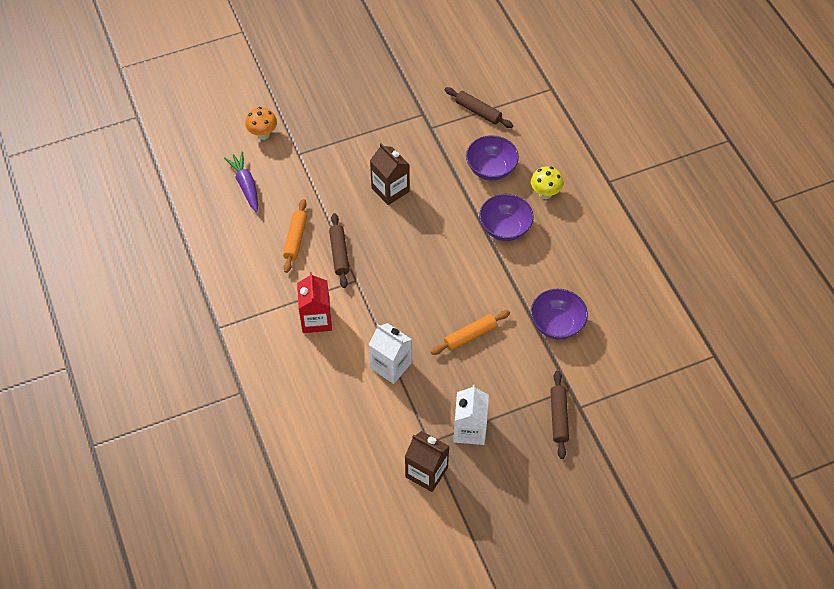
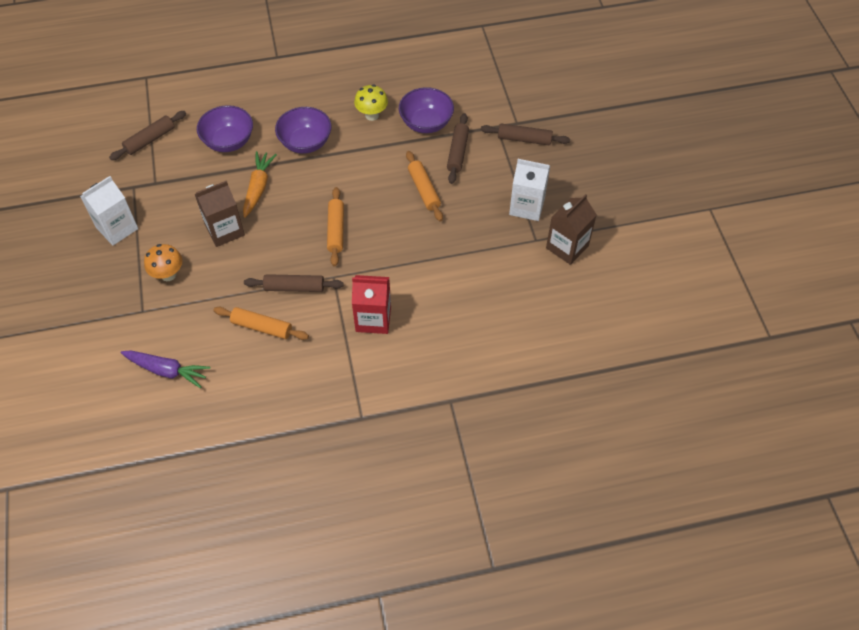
camera: 80 degrees left, 0 degrees up
purple carrot [224,151,258,212] -> purple carrot turned 150 degrees counterclockwise [121,350,211,388]
orange mushroom [245,107,277,140] -> orange mushroom moved to [144,244,183,281]
white carton [368,323,412,384] -> white carton moved to [80,176,138,245]
yellow mushroom [531,166,563,199] -> yellow mushroom moved to [354,84,388,121]
none -> orange carrot [243,151,277,218]
none -> orange rolling pin [327,187,344,266]
none -> brown rolling pin [447,113,469,184]

